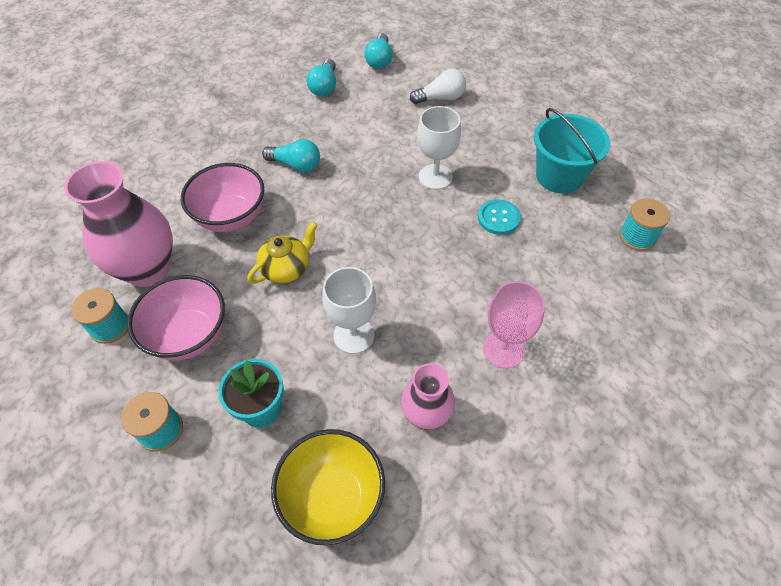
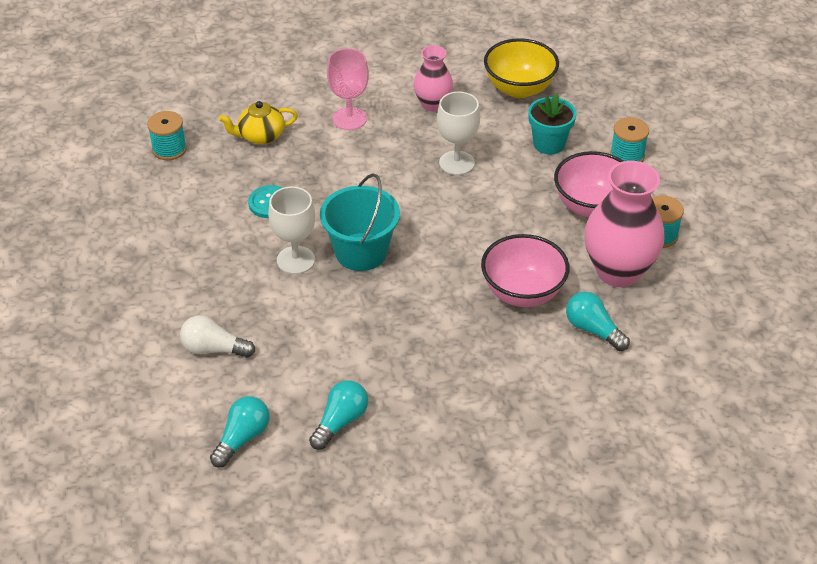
camera: 155 degrees left, 10 degrees down
yellow teapot [247,221,317,284] -> yellow teapot moved to [219,101,298,144]
turquoise light bulb [262,139,320,173] -> turquoise light bulb moved to [566,292,630,351]
turquoise bucket [534,108,610,194] -> turquoise bucket moved to [320,173,400,271]

